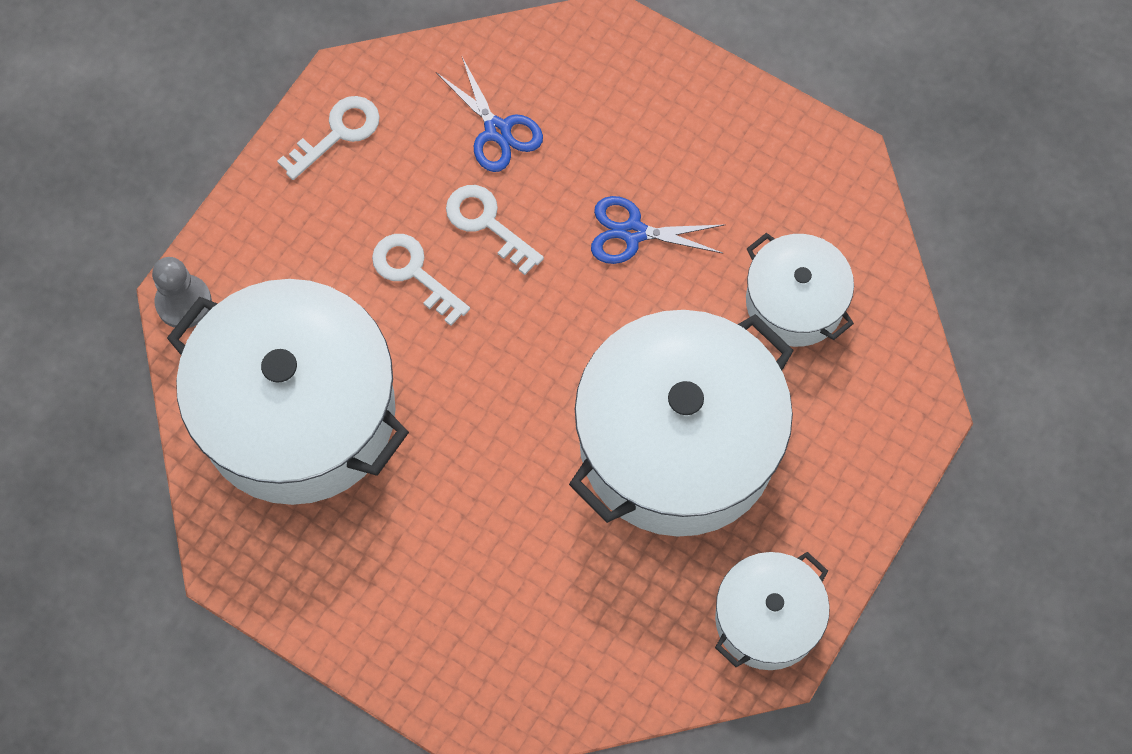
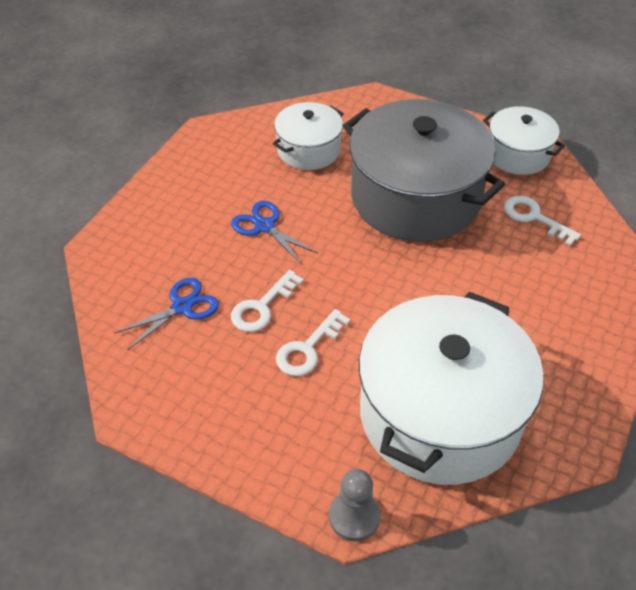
camera: 95 degrees left, 20 degrees down
white key [277,96,380,180] -> white key moved to [504,196,581,246]
white pot [569,310,794,537] -> grey pot [343,99,505,242]
blue scissors [591,196,726,264] -> blue scissors turned 135 degrees clockwise [231,201,319,265]

